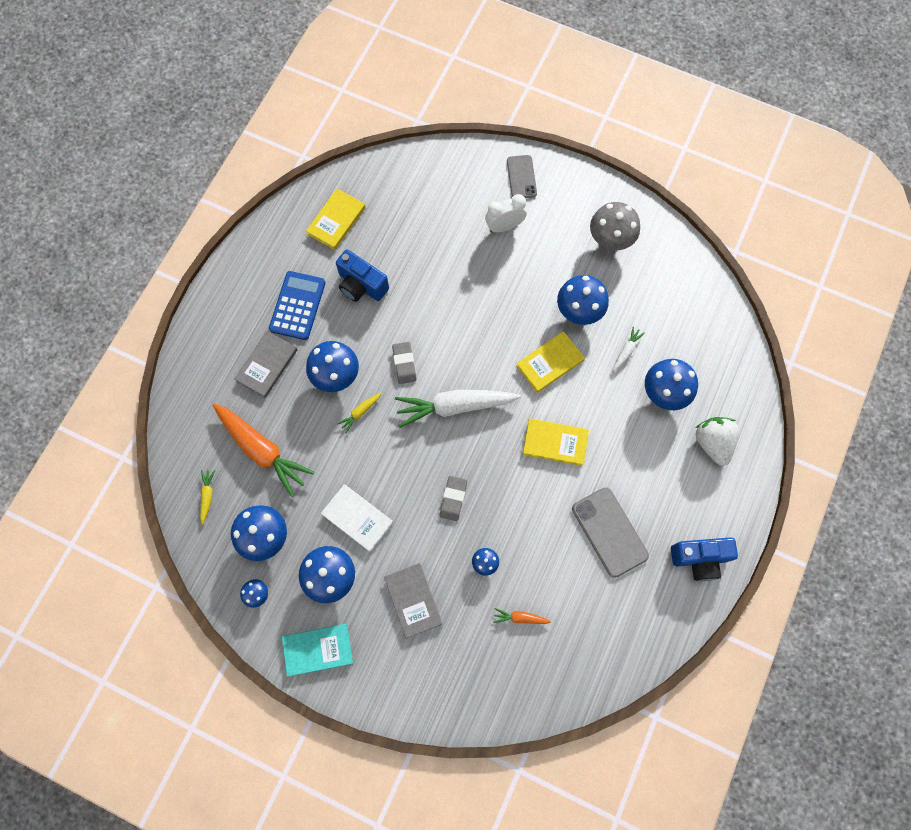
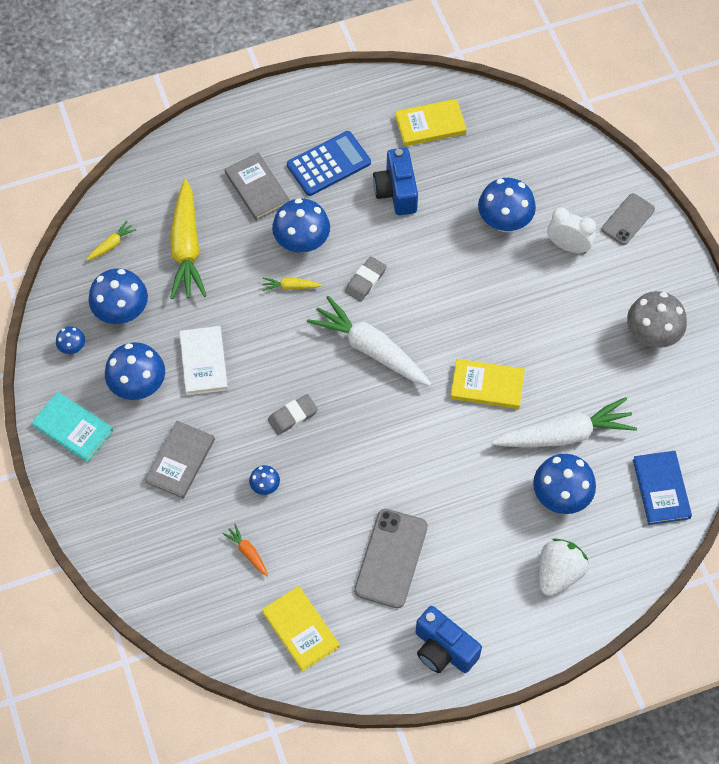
camera: 45 degrees right, 10 degrees down
orange carrot [213,403,314,497] -> yellow carrot [170,179,207,299]
grey book [234,331,298,398] -> grey book turned 75 degrees clockwise [225,152,290,221]
yellow book [523,419,589,466] -> yellow book moved to [262,586,340,671]
blue mushroom [557,275,609,325] -> blue mushroom moved to [478,178,536,232]
white carrot [613,326,645,372] -> white carrot [492,397,637,447], size x2.31
none -> blue book [633,451,692,525]

